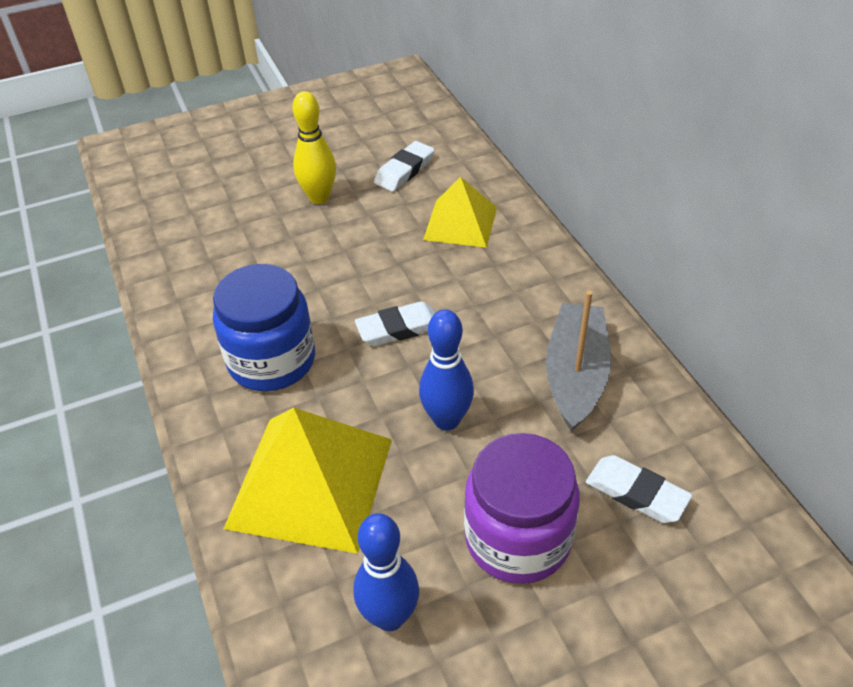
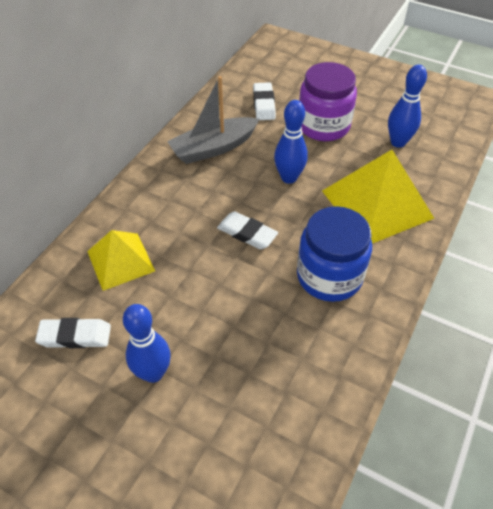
camera: 130 degrees left, 5 degrees up
yellow bowling pin [292,91,336,204] -> blue bowling pin [123,304,171,383]

